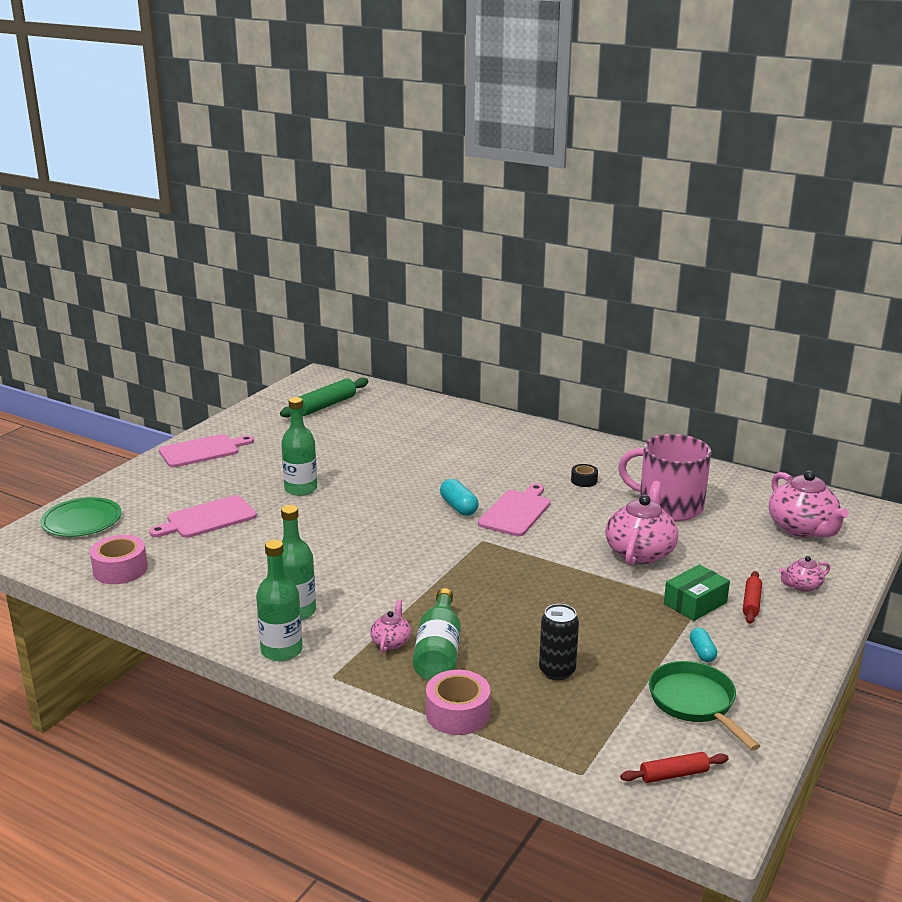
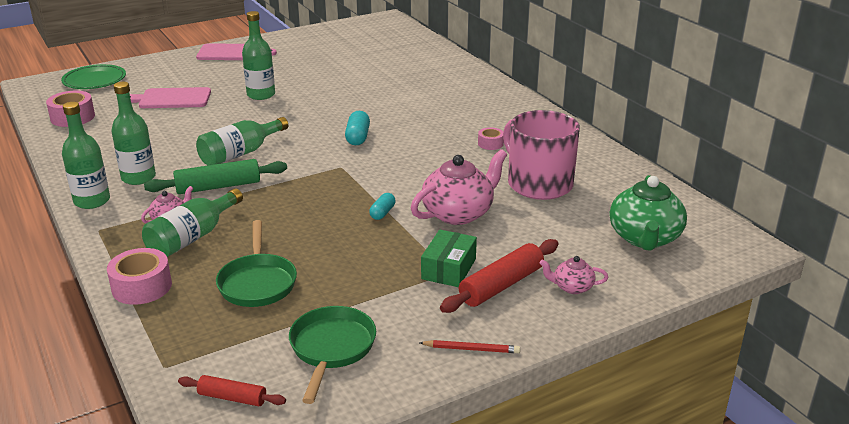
camera: 30 degrees right, 5 degrees up
green rolling pin [280,378,369,417] -> green rolling pin moved to [144,159,287,194]
pink cutting board [478,484,550,536] -> none
black can [539,604,579,680] -> green pan [216,220,297,307]
black tape [571,464,598,487] -> pink tape [478,127,504,150]
green box [664,564,730,621] -> green box turned 60 degrees counterclockwise [421,230,477,287]
turquoise capsule [690,628,717,662] -> turquoise capsule moved to [369,193,396,220]
red rolling pin [743,571,762,624] -> red rolling pin [440,239,558,313], size x1.71
pink teapot [769,470,849,537] -> green teapot [609,175,687,251]
none -> green bottle [196,117,288,165]
none -> red pencil [419,340,520,353]

